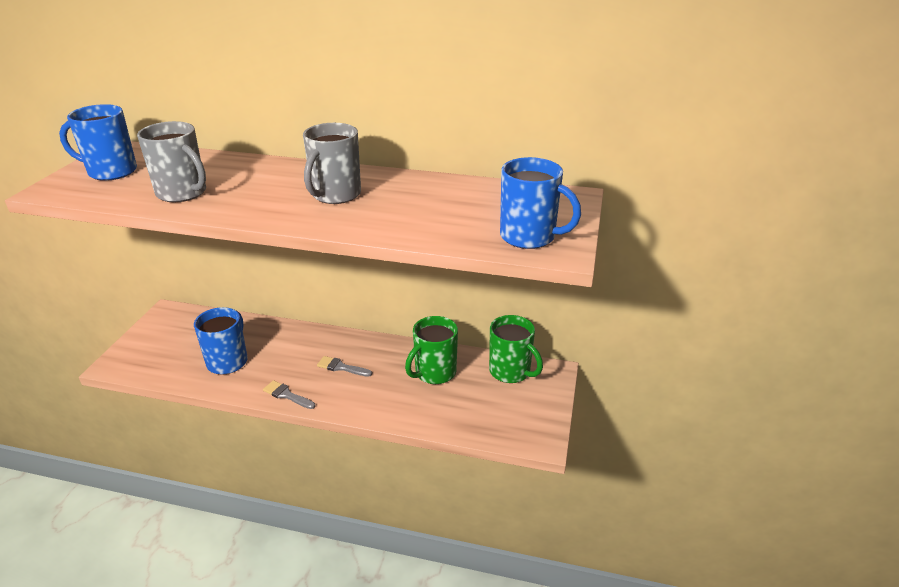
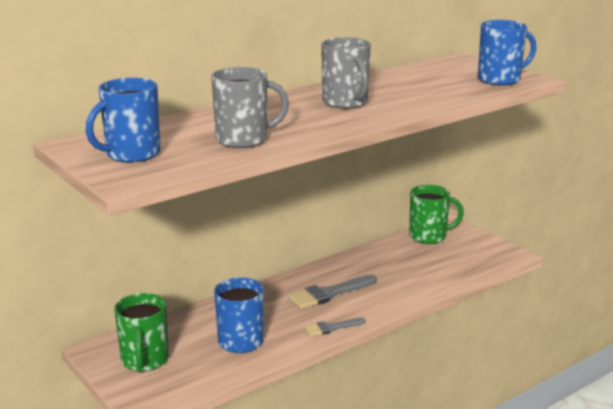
camera: 50 degrees left, 10 degrees down
grey brush [317,356,372,377] -> grey brush [288,275,377,309], size x1.66
green mug [405,316,458,384] -> green mug moved to [114,293,169,372]

